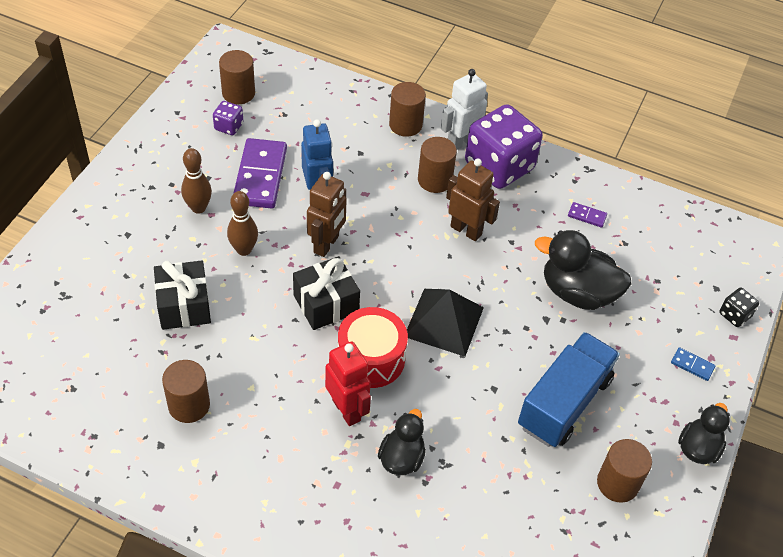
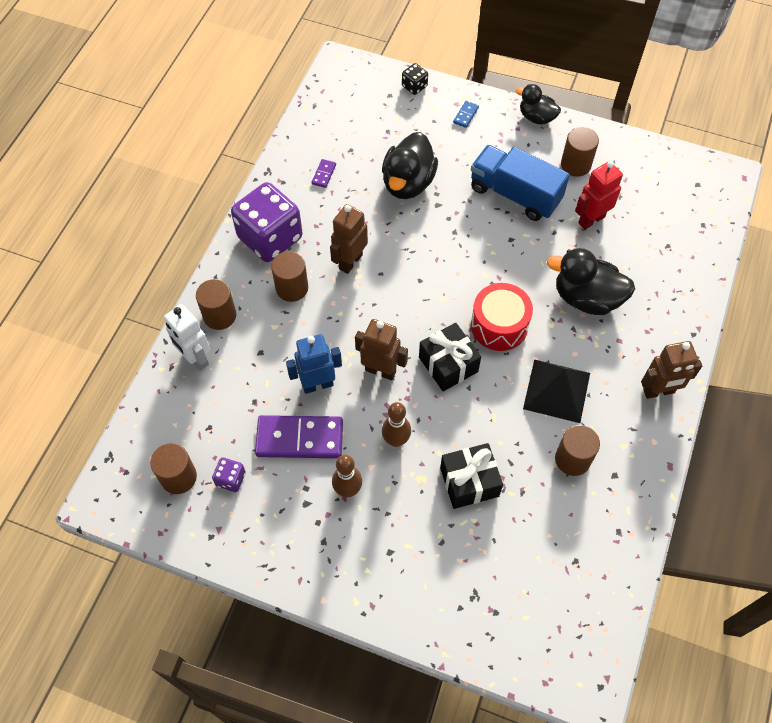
camera: 90 degrees left, 10 degrees up
red robot [325,341,371,426] -> red robot moved to [575,161,623,230]
black duck [378,409,426,475] -> black duck [547,248,635,315], size x1.62
black pyramid [407,289,484,357] -> black pyramid moved to [523,359,590,423]
white robot [441,69,488,150] -> white robot moved to [164,304,210,371]
none -> brown robot [641,341,702,399]

